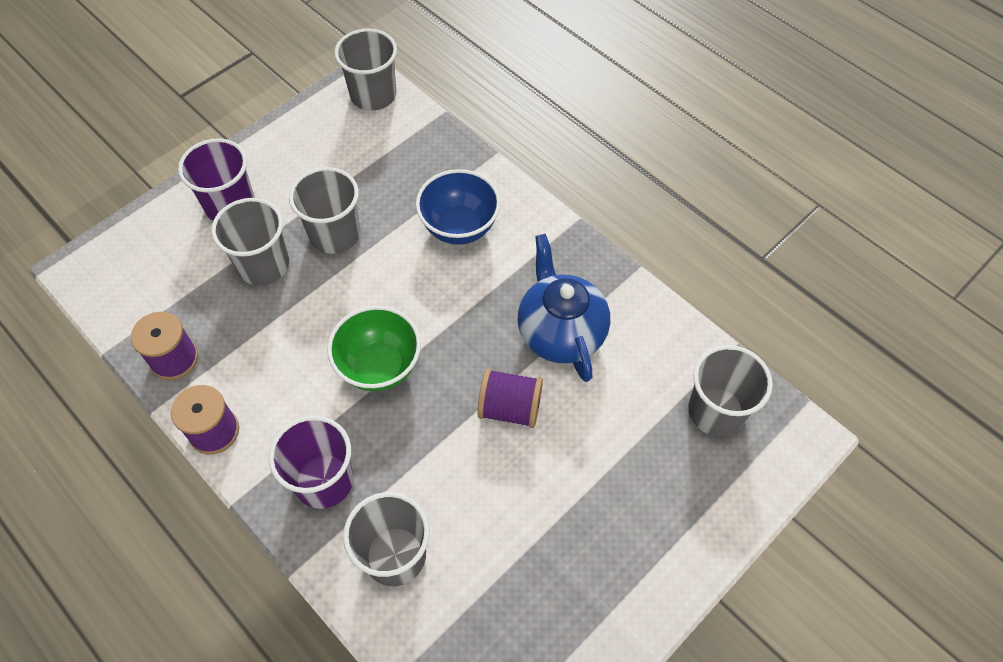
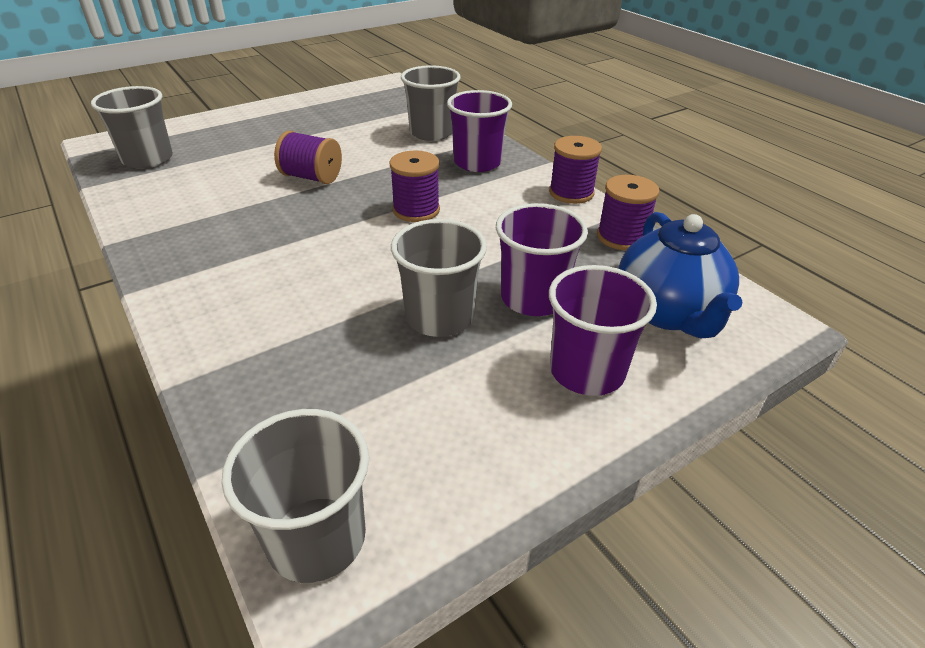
camera: 170 degrees left, 20 degrees down
grey cup [211,198,289,285] -> purple cup [496,203,588,316]
green bowl [327,306,421,391] -> purple spool [389,150,440,222]
blue bowl [416,169,501,245] -> none
blue teapot [518,234,610,382] -> blue teapot moved to [619,212,743,338]

